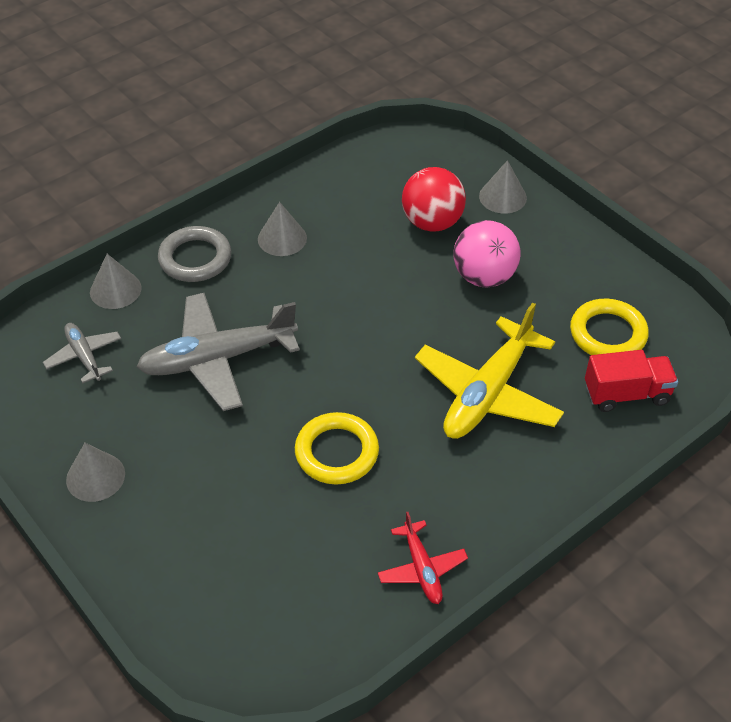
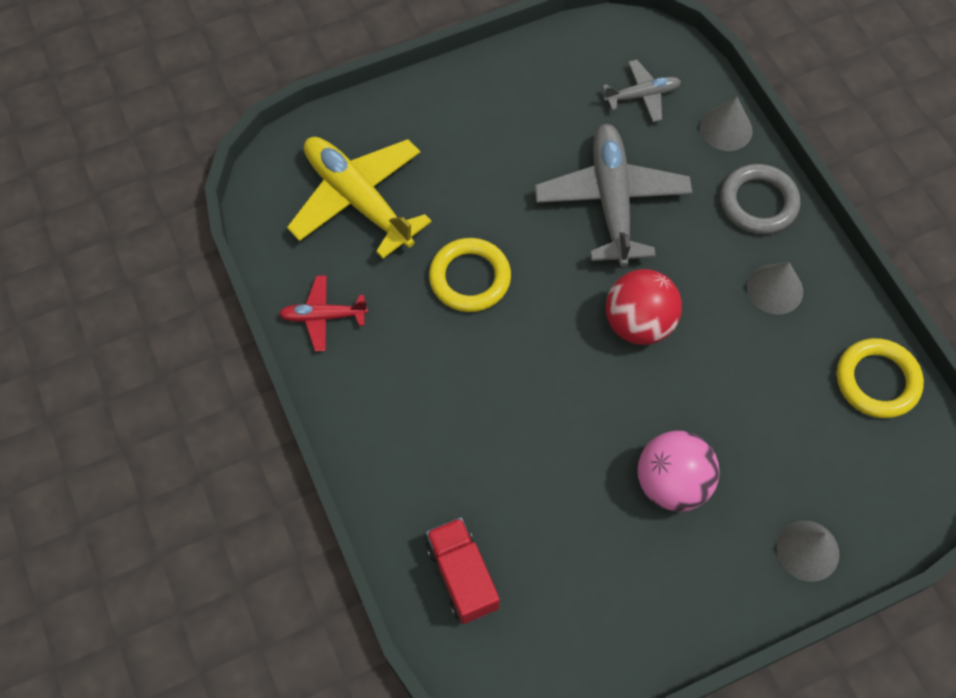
camera: 105 degrees right, 15 degrees up
grey cone [66,443,125,502] -> none
red ball [402,167,466,232] -> red ball moved to [606,269,682,345]
yellow plane [415,303,564,439] -> yellow plane moved to [287,137,432,259]
yellow ring [570,299,649,355] -> yellow ring moved to [837,338,924,418]
red truck [585,350,678,412] -> red truck turned 150 degrees clockwise [426,518,500,624]

